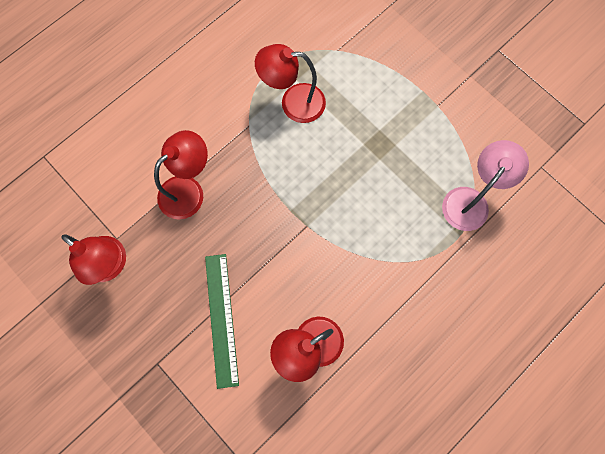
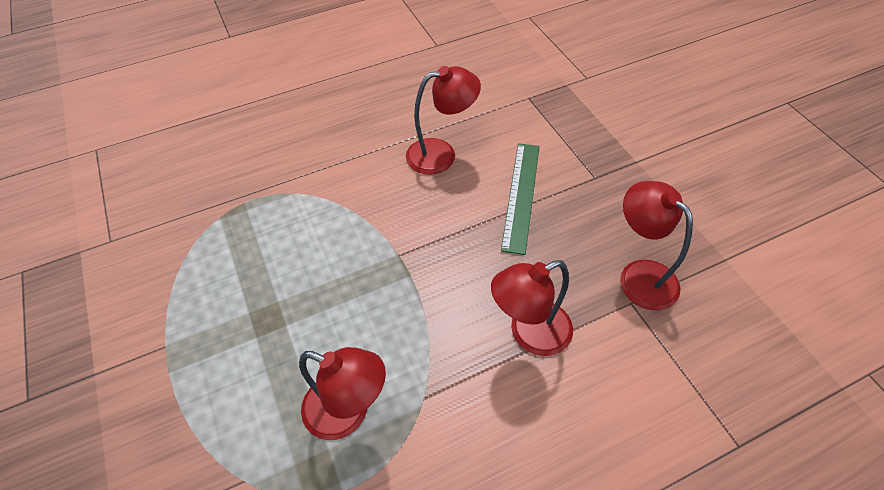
camera: 160 degrees left, 20 degrees down
pink lamp [442,140,529,231] -> none

